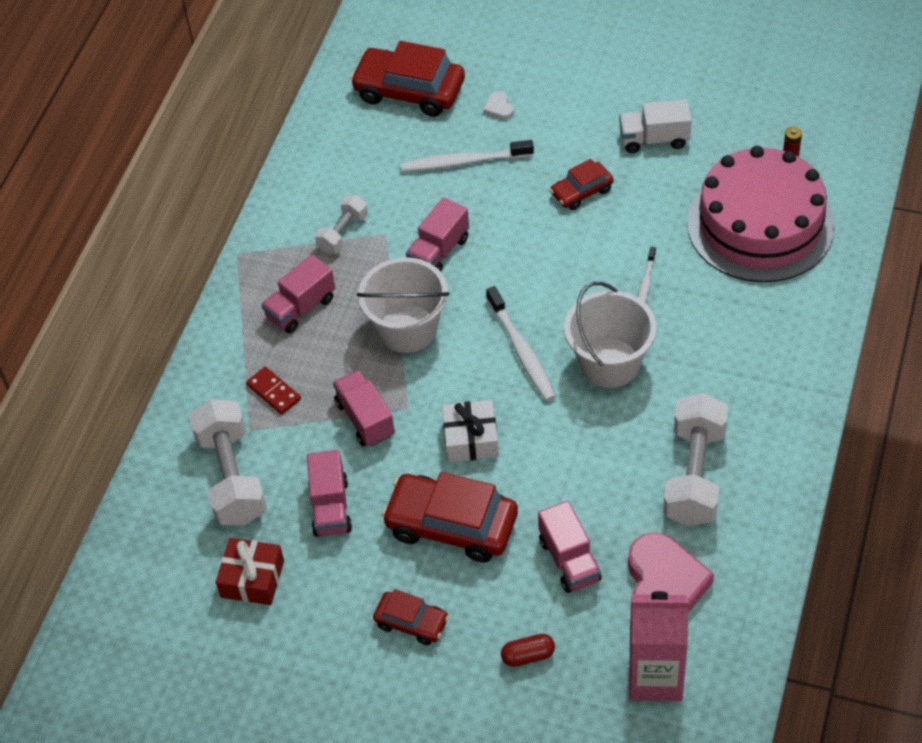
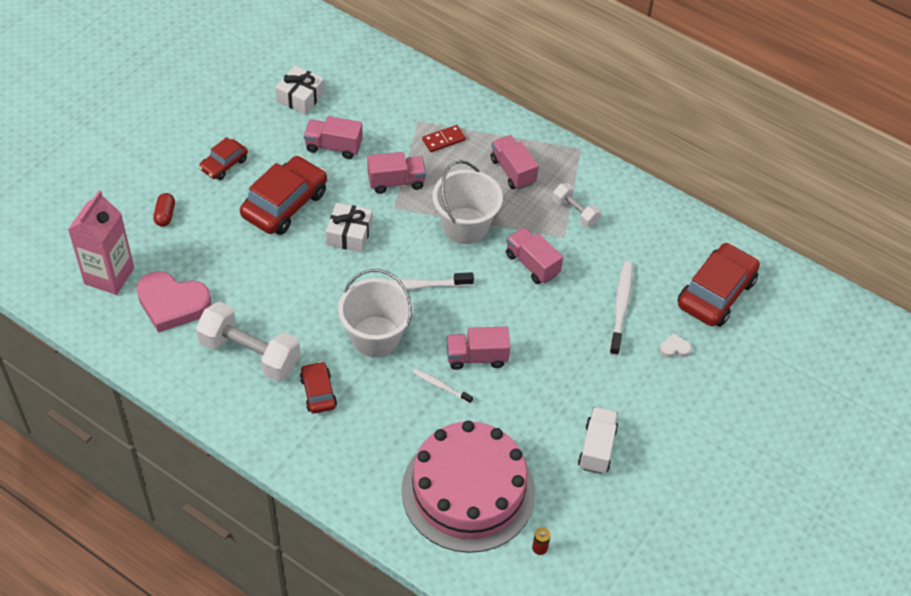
camera: 100 degrees right, 0 degrees up
white dumbbell [189,399,267,526] -> none
red gift [216,538,284,605] -> white gift [275,66,325,115]
pink truck [538,501,602,593] -> pink truck moved to [446,326,510,370]
red car [550,159,613,210] -> red car moved to [300,361,337,414]

